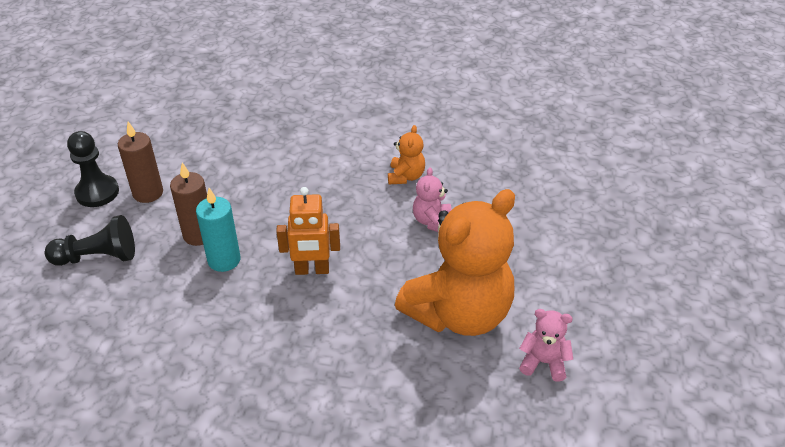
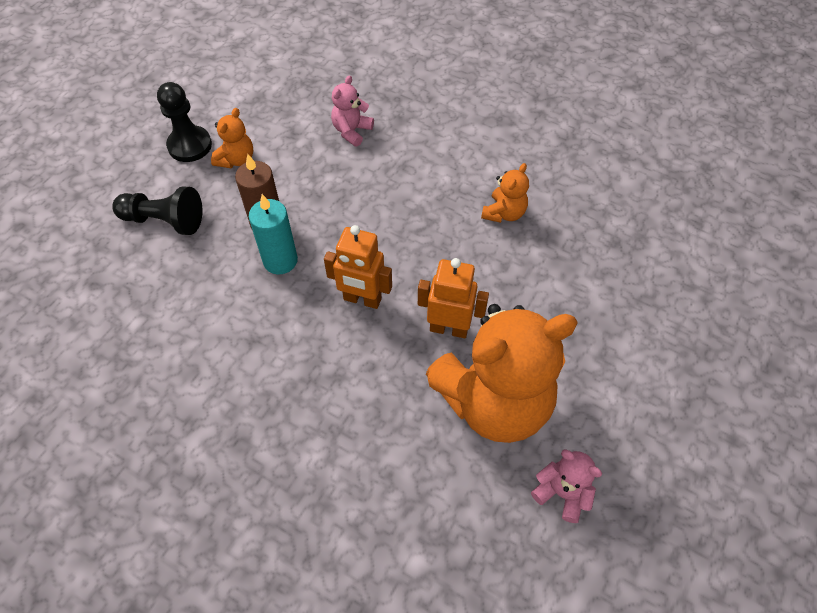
camera: 20 degrees right, 15 degrees up
brown candle [118,122,163,203] -> orange teddy bear [211,108,253,168]
pink teddy bear [413,167,452,232] -> pink teddy bear moved to [331,75,374,147]
none -> orange robot [418,258,489,338]

